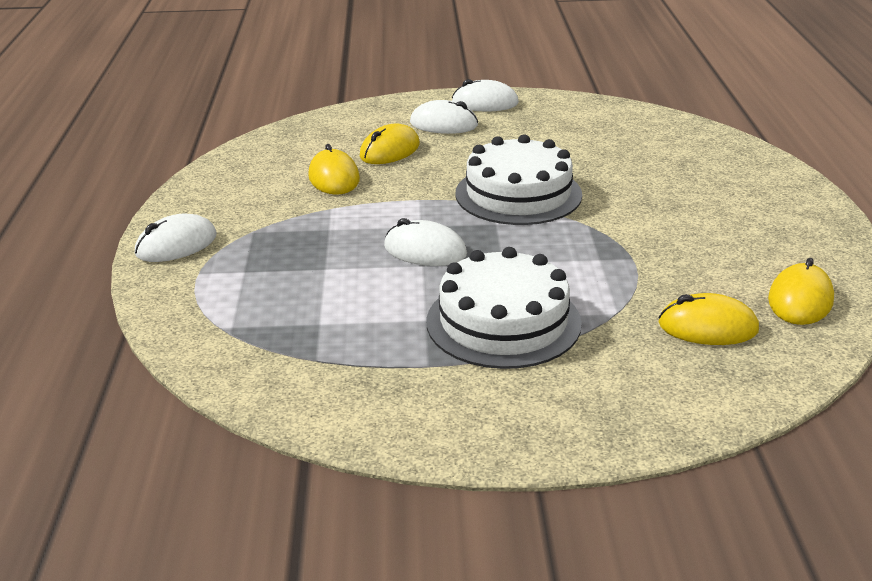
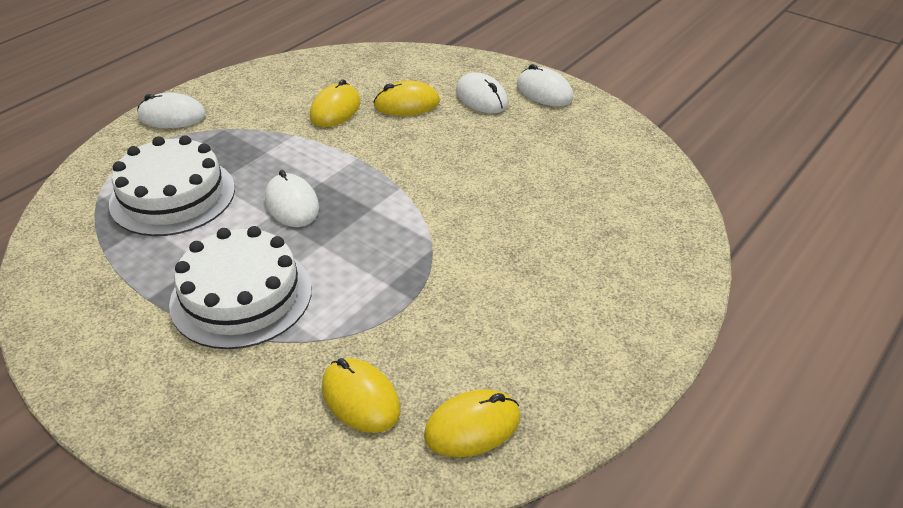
camera: 40 degrees right, 10 degrees up
white cake [456,134,582,225] -> white cake moved to [109,135,235,236]

